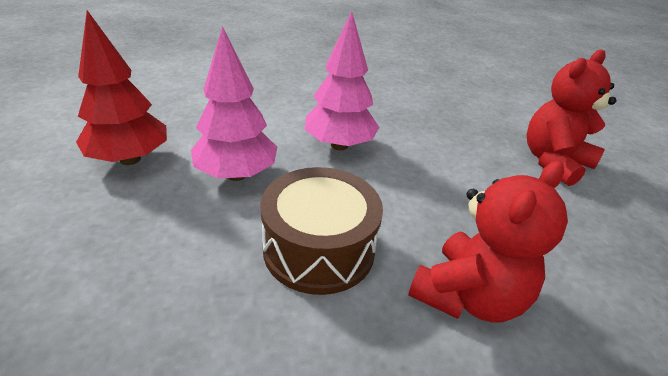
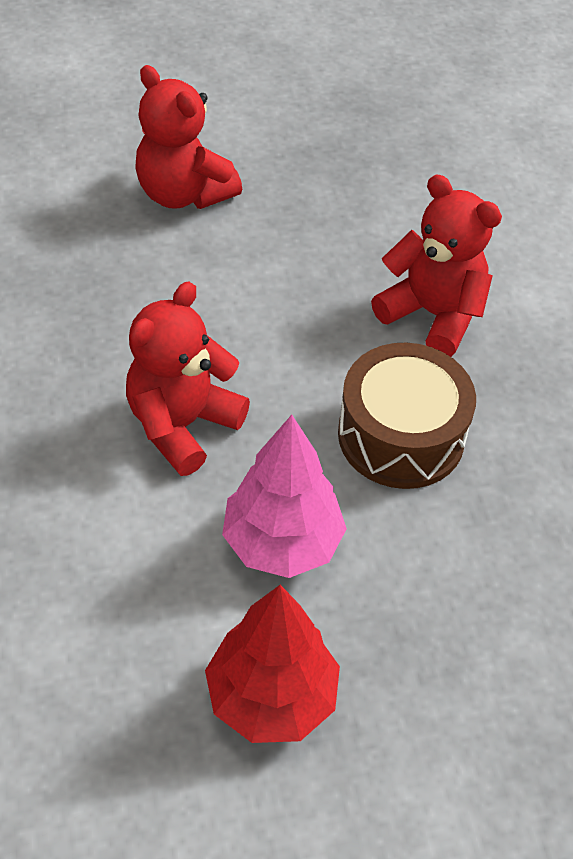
camera: 95 degrees left, 15 degrees up
pink tree [305,11,380,150] -> red teddy bear [126,282,250,476]

